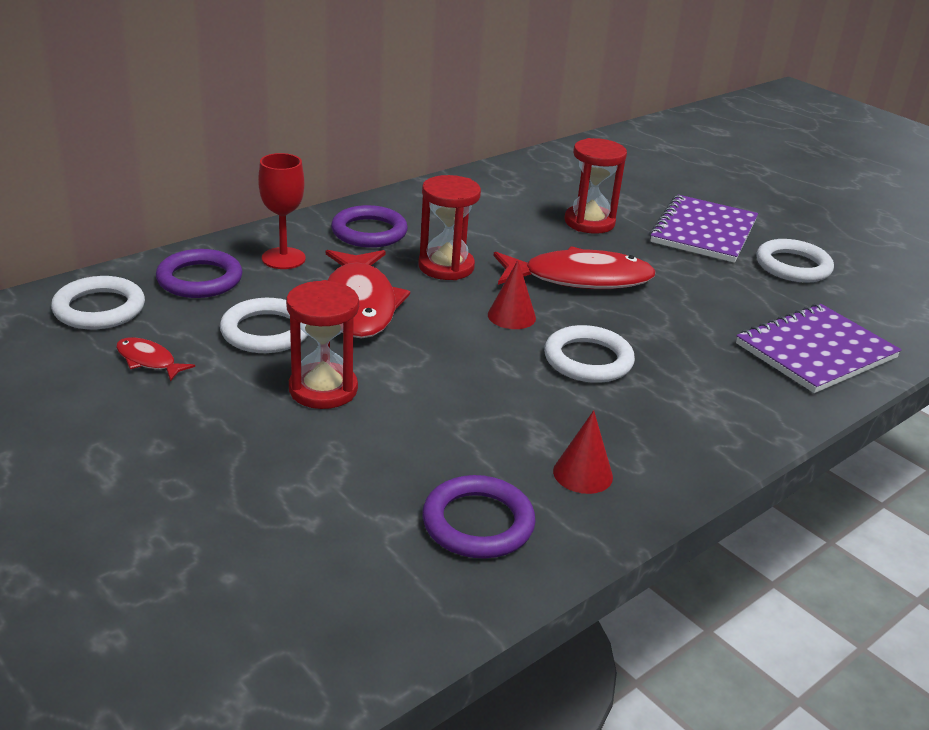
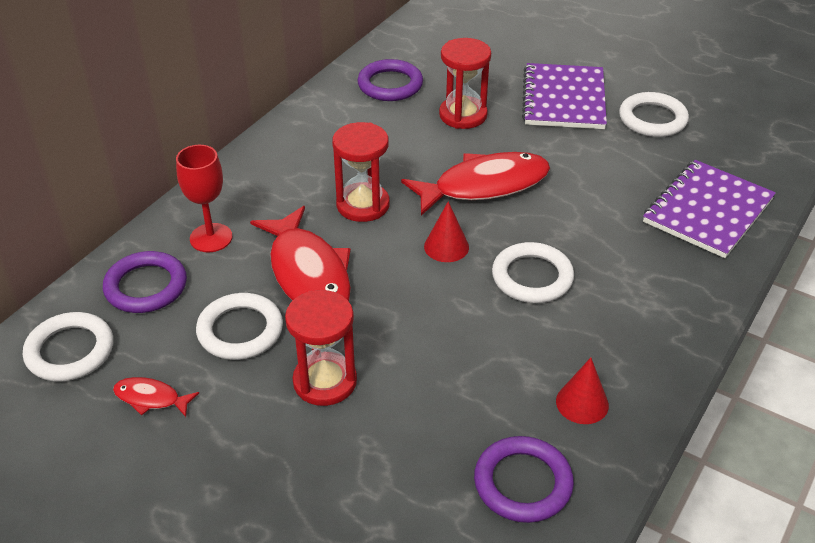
camera: 15 degrees left, 10 degrees up
purple ring [331,205,408,248] -> purple ring moved to [357,59,423,101]

